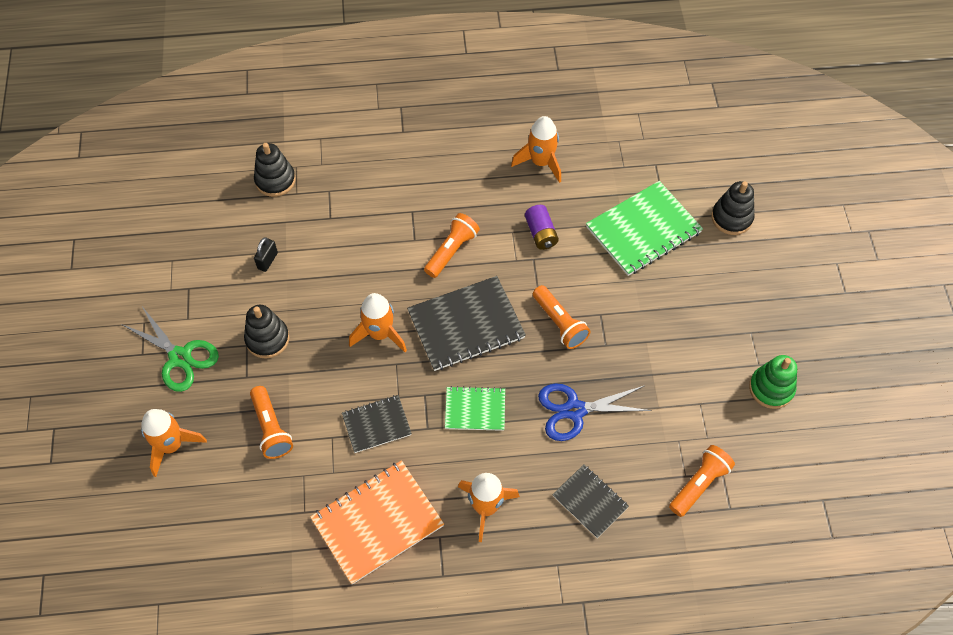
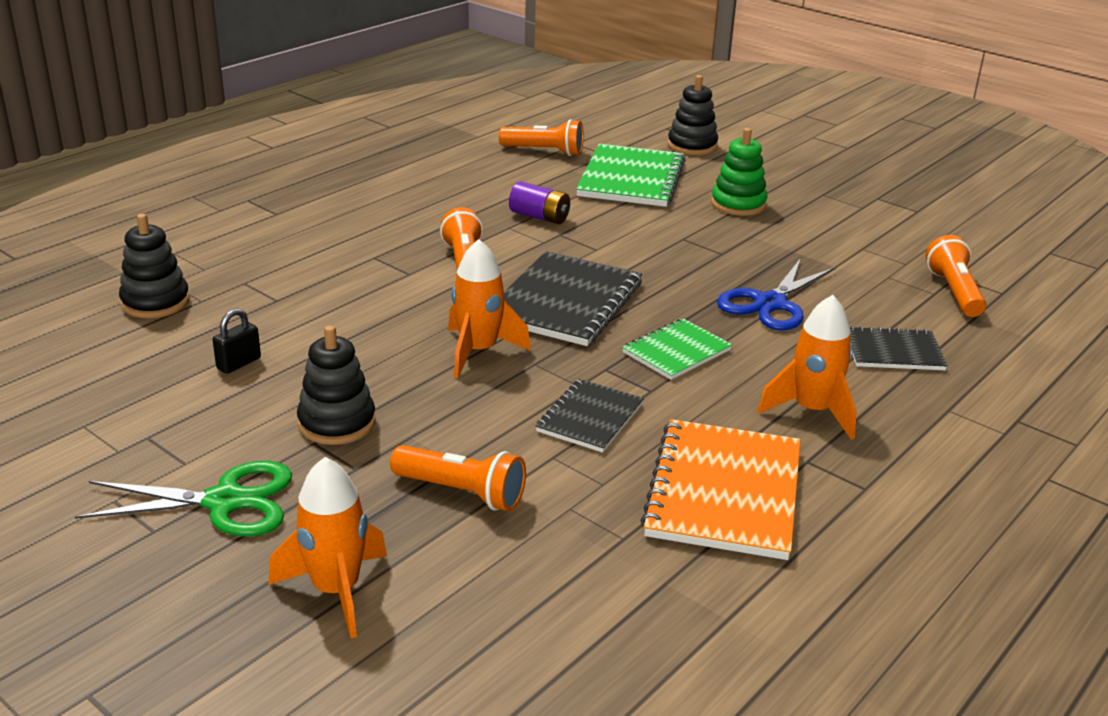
camera: 45 degrees left, 30 degrees down
black padlock [254,237,278,272] -> black padlock turned 60 degrees clockwise [212,308,261,374]
orange rocket [511,116,561,183] -> none
orange flashlight [533,285,591,349] -> orange flashlight moved to [499,119,584,156]
green stacking toy [749,355,797,409] -> green stacking toy moved to [711,128,768,216]

